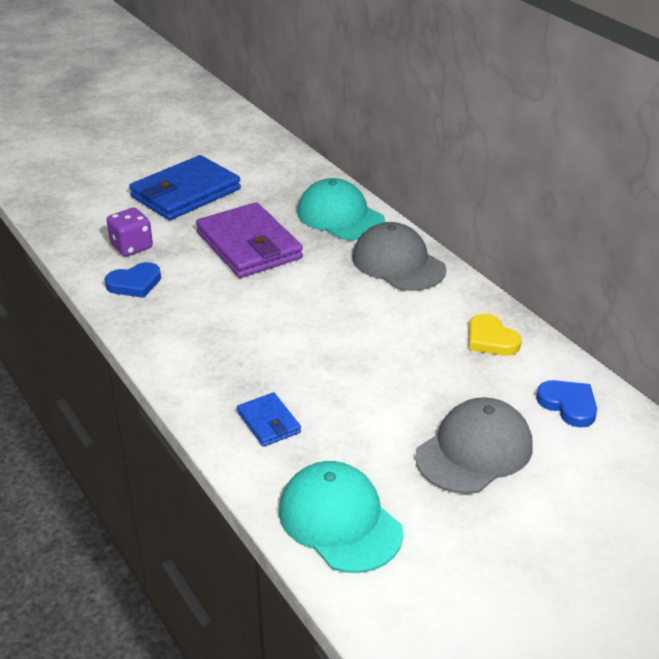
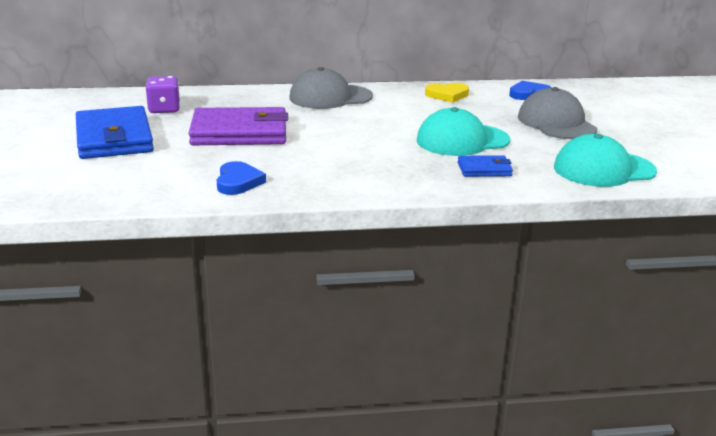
camera: 65 degrees left, 10 degrees down
purple dice [107,208,153,256] -> purple dice moved to [145,76,180,113]
turquoise cap [297,178,385,240] -> turquoise cap moved to [417,107,510,156]

